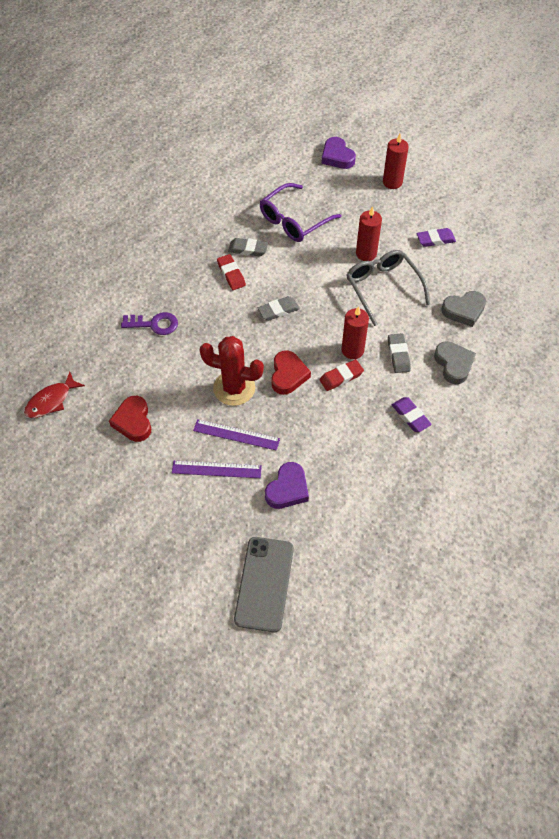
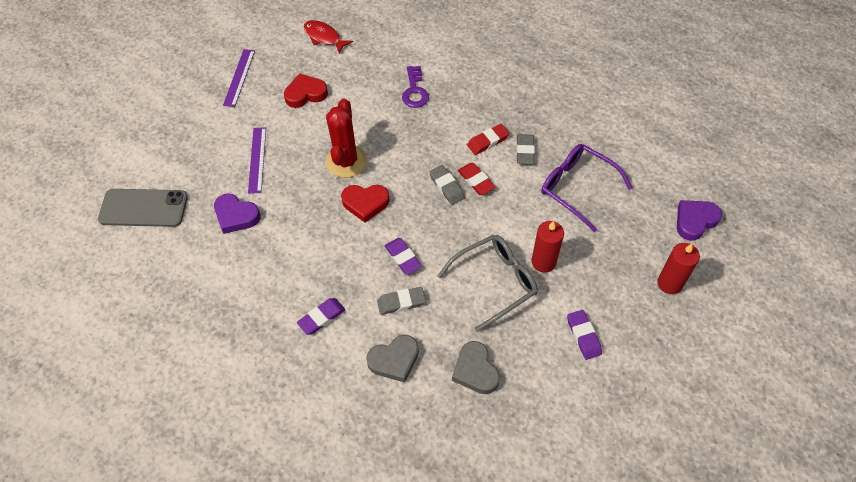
camera: 85 degrees right, 0 degrees up
purple ruler [193,419,280,451] -> purple ruler moved to [223,49,255,107]
red eraser [320,359,364,391] -> red eraser moved to [458,163,495,195]
red candle [341,306,369,359] -> purple eraser [385,238,422,275]

